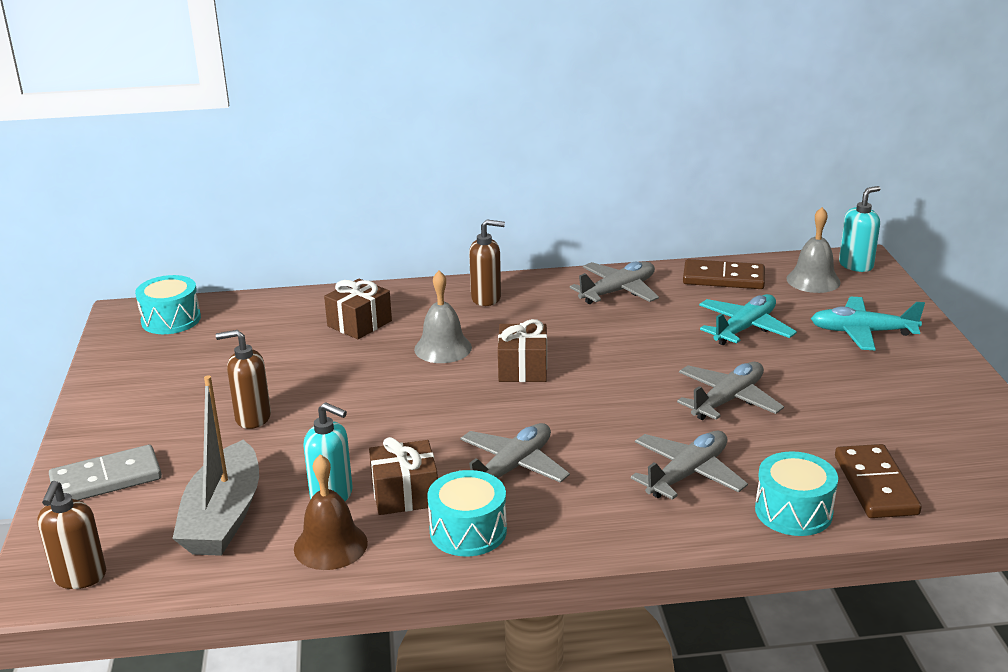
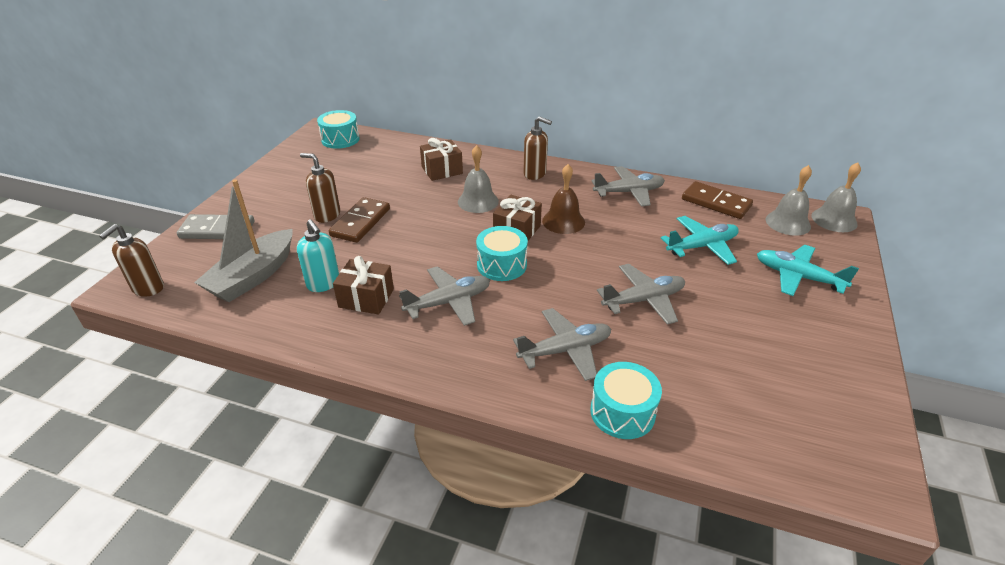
camera: 25 degrees right, 10 degrees up
brown bell [294,454,368,570] -> brown bell moved to [542,164,585,234]
turquoise drum [427,470,507,556] -> turquoise drum moved to [476,226,528,281]
brown domino [835,444,922,518] -> brown domino moved to [329,197,390,243]
turquoise soap dispenser [839,186,881,272] -> grey bell [812,162,861,232]

